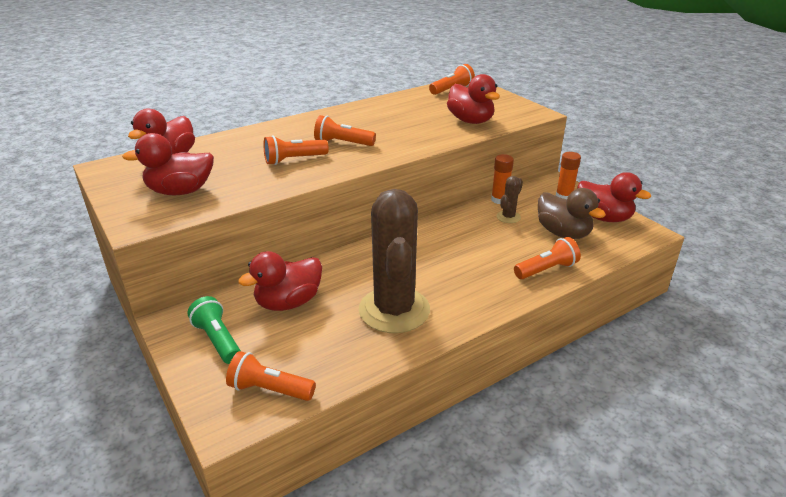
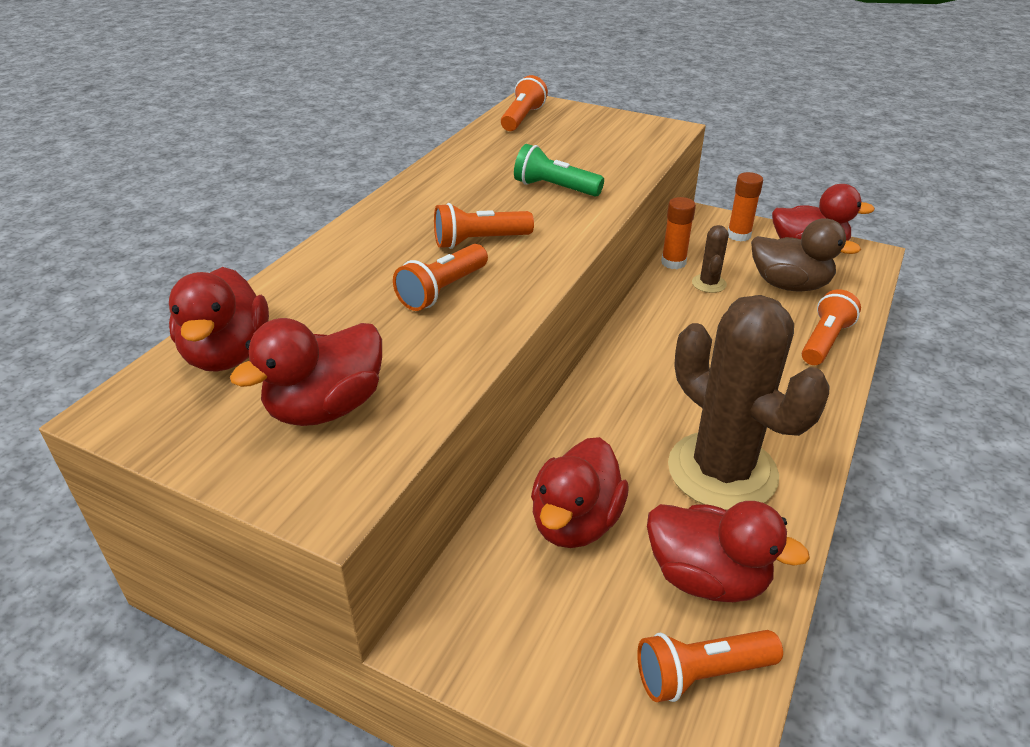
camera: 30 degrees left, 5 degrees up
green flashlight [188,296,241,364] -> green flashlight moved to [514,144,604,197]
red duck [447,74,500,124] -> red duck moved to [647,501,810,602]

